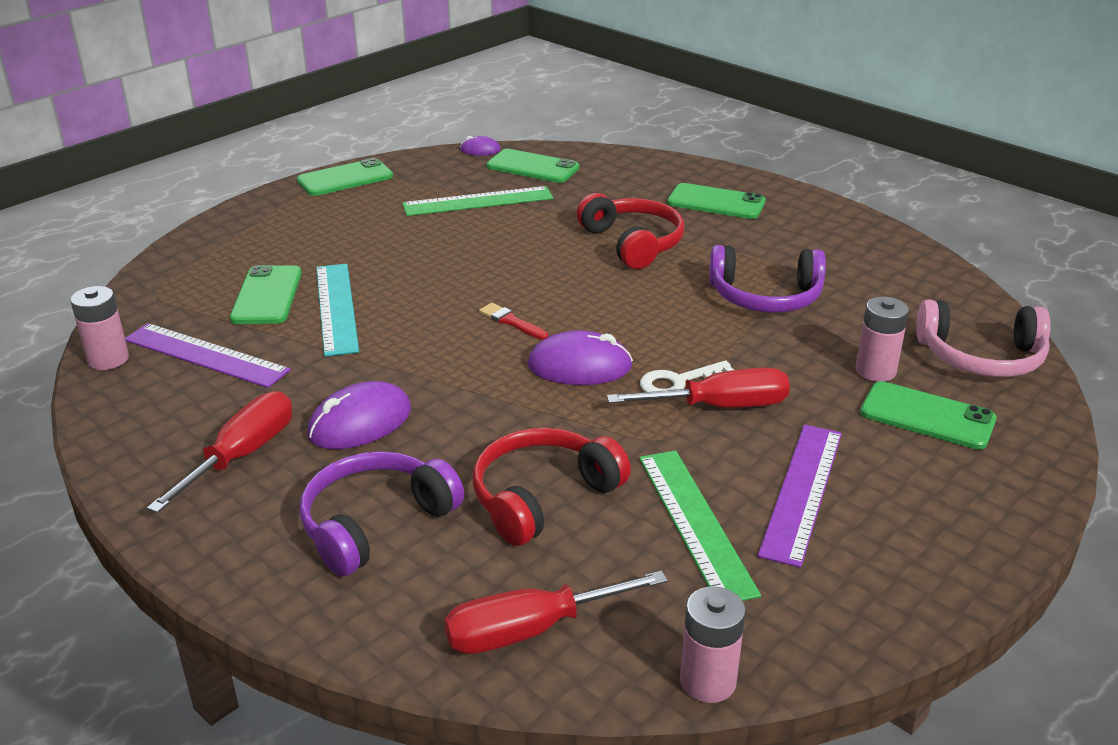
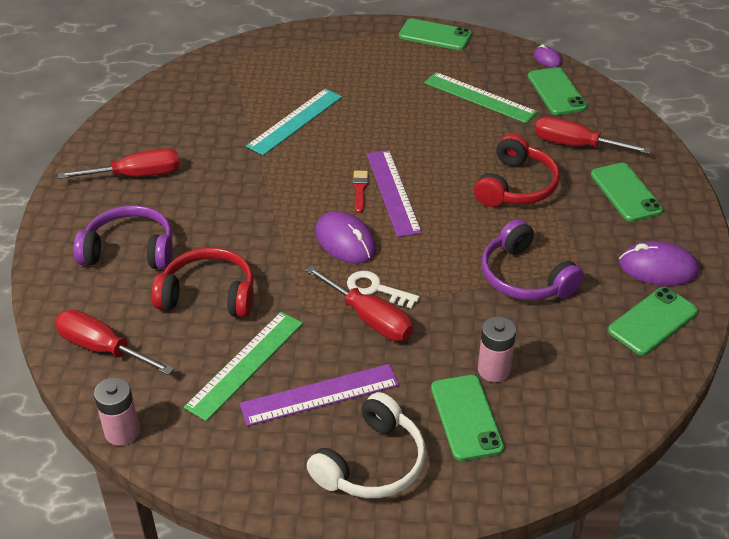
camera: 50 degrees right, 10 degrees up
pink battery [70,286,129,370] -> none
purple ruler [125,323,291,388] -> purple ruler moved to [367,150,422,237]
green phone [230,265,302,324] -> green phone moved to [608,287,698,355]
purple mouse [307,381,411,449] -> purple mouse moved to [619,241,699,286]
pink headphones [916,299,1051,377] -> none
none -> white headphones [307,392,426,498]
none -> red screwdriver [535,117,651,154]

